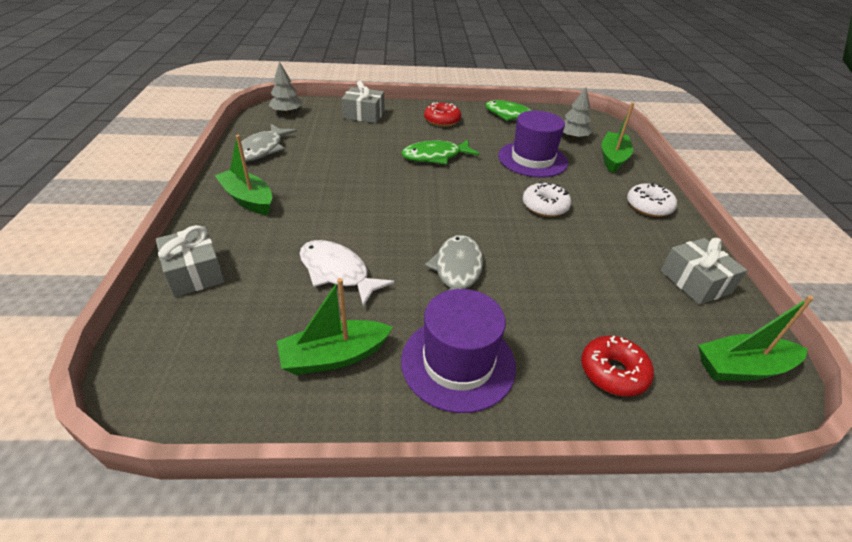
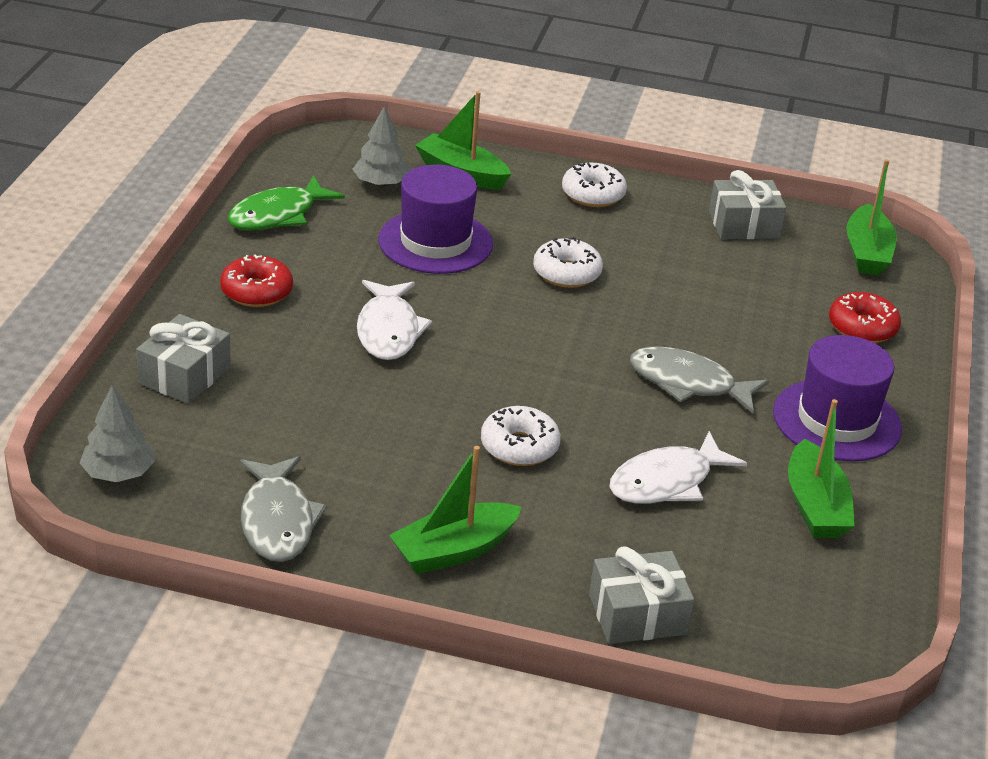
camera: 75 degrees left, 5 degrees down
grey fish [241,124,297,162] -> grey fish turned 45 degrees clockwise [240,456,327,562]
green fish [401,140,480,165] -> white fish [357,280,432,360]
none -> white donut [481,406,560,466]

